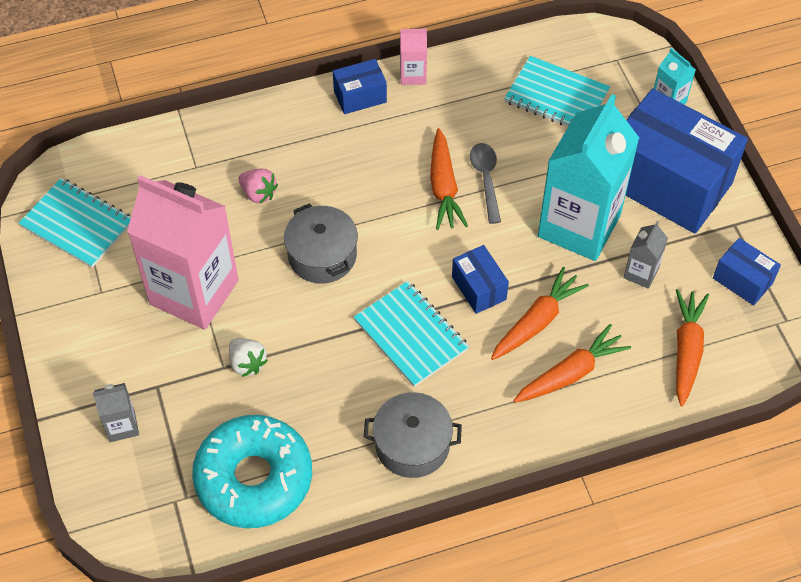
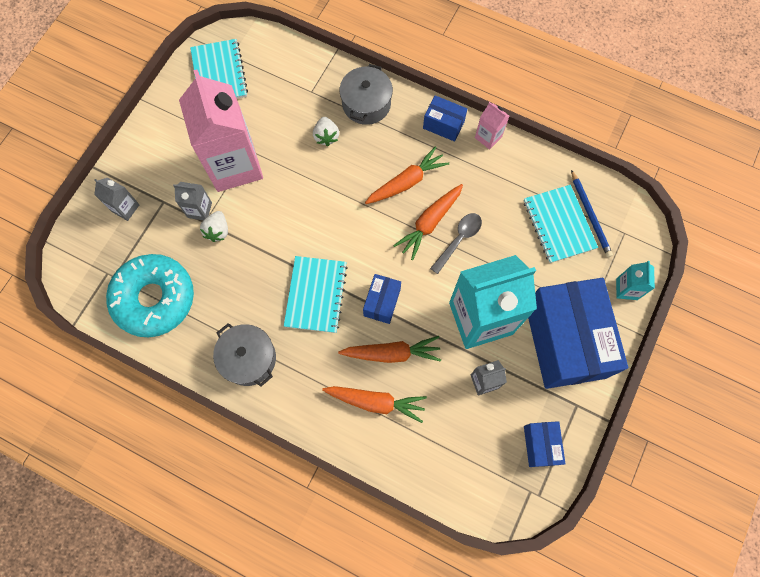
camera: 45 degrees right, 15 degrees up
pink strawberry [239,168,278,203] -> white strawberry [313,117,339,146]
grey pot [284,203,358,283] -> grey pot moved to [340,64,393,125]
orange carrot [676,289,709,407] -> orange carrot moved to [365,146,449,204]
none -> grey carton [173,182,212,220]
none -> blue pencil [571,170,613,257]

